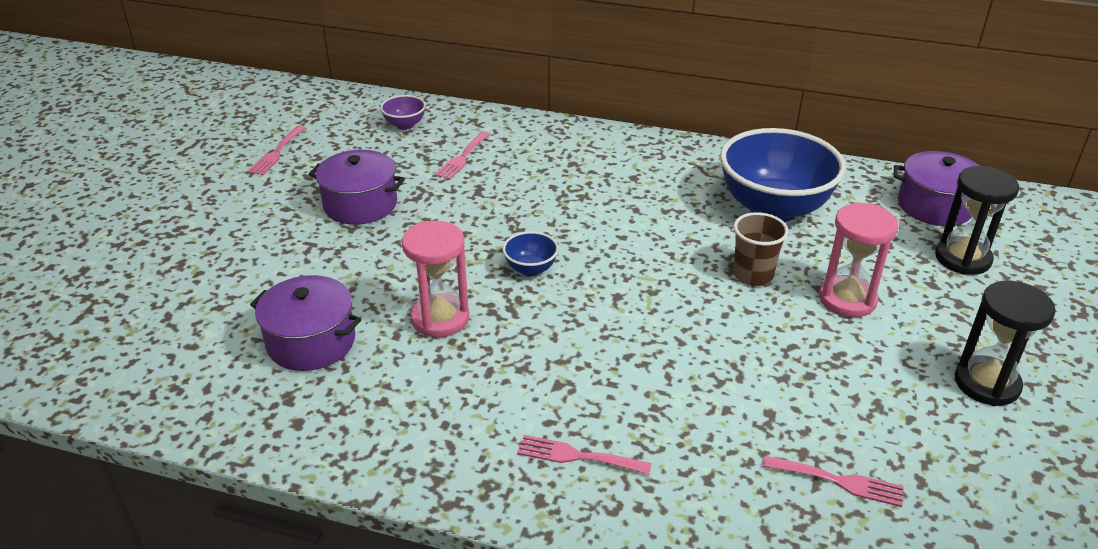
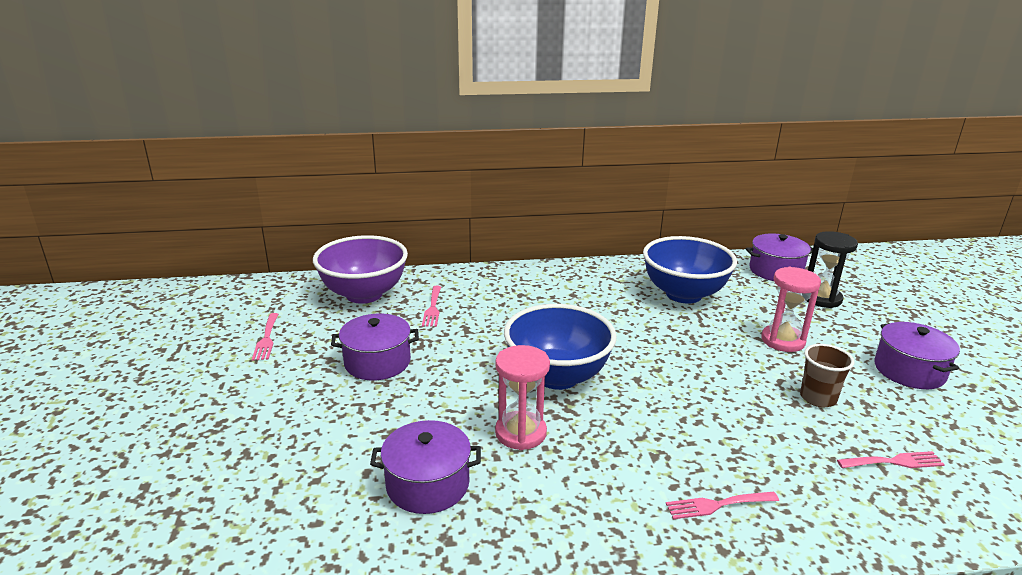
camera: 25 degrees left, 10 degrees down
purple bowl [380,95,426,130] -> purple bowl [313,235,408,304], size x2.34
blue bowl [502,231,559,276] -> blue bowl [504,304,617,390], size x2.34
brown cup [733,212,789,286] -> brown cup moved to [800,344,855,407]
black hourglass [955,281,1056,406] -> purple pot [875,322,960,389]

